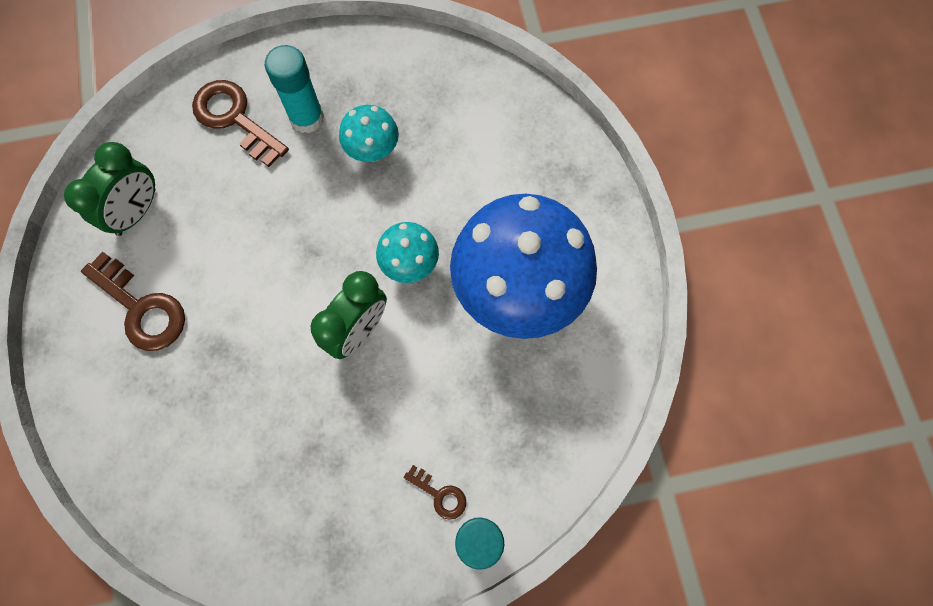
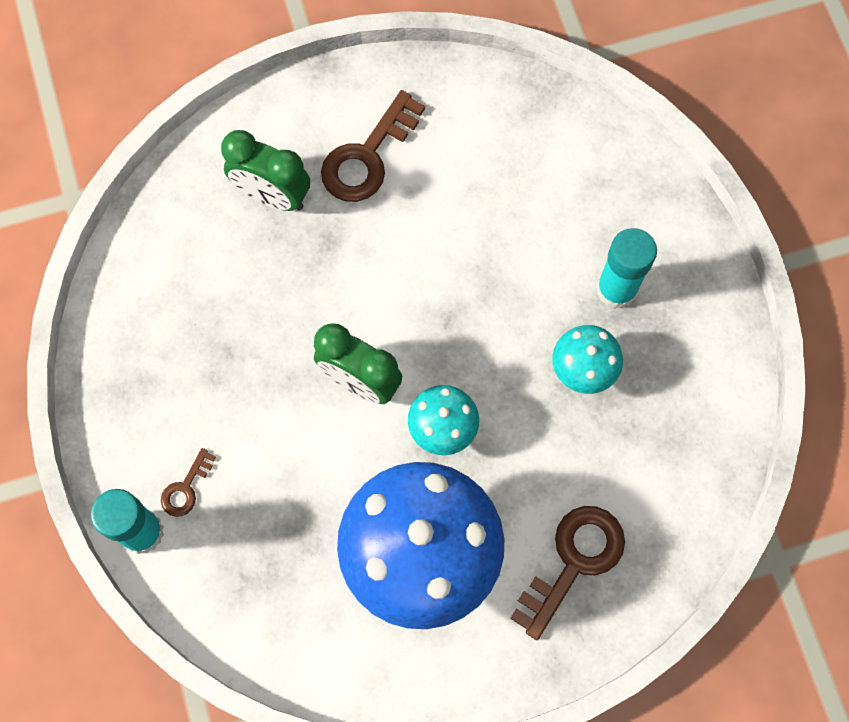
camera: 85 degrees right, 0 degrees up
green clock [64,142,156,236] -> green clock moved to [221,130,310,211]
brown key [192,80,289,167] -> brown key moved to [510,506,625,640]

